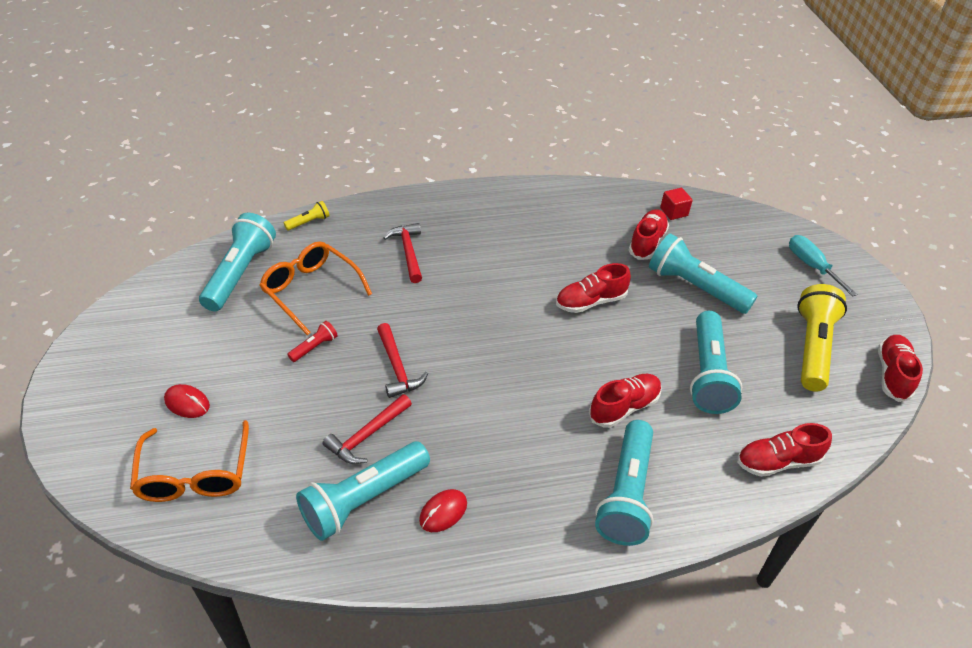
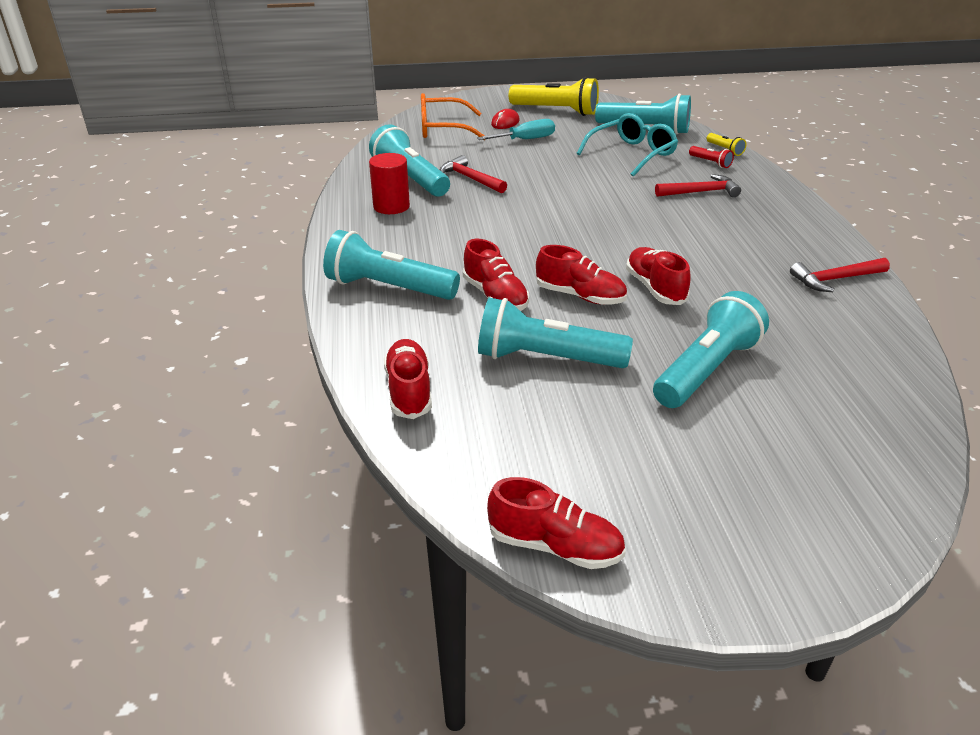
camera: 95 degrees right, 10 degrees down
orange glasses [259,241,372,335] -> turquoise glasses [577,113,678,177]
red flashlight [287,321,338,362] -> red flashlight moved to [689,146,734,168]
red hammer [377,323,428,398] -> red hammer moved to [790,258,890,292]
red mouse [419,489,467,532] -> red cylinder [369,153,410,214]
red shoe [629,209,669,260] -> red shoe moved to [536,245,627,305]
red cube [660,188,693,220] -> none
turquoise screwdriver [789,235,857,297] -> turquoise screwdriver moved to [477,119,555,140]
yellow flashlight [797,284,847,392] -> yellow flashlight moved to [509,77,599,116]

